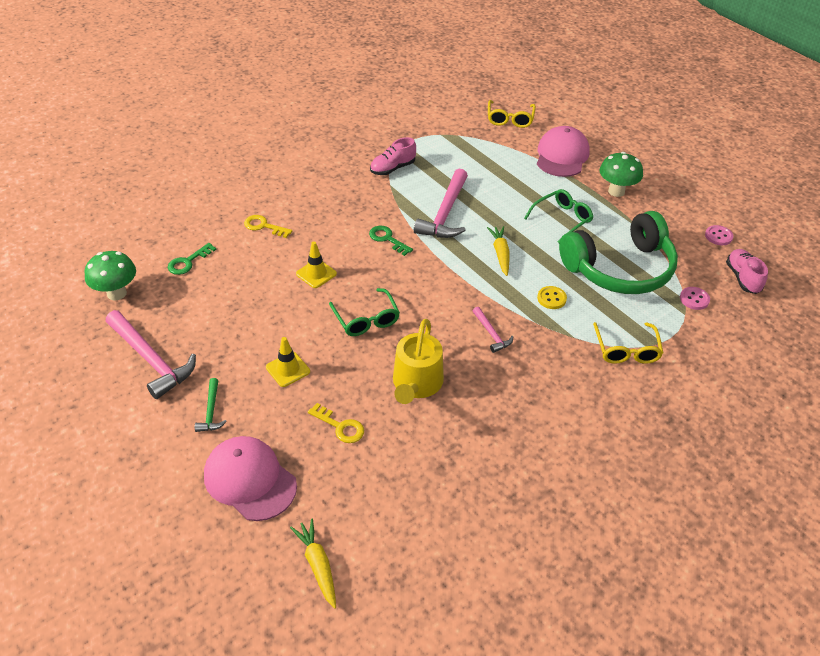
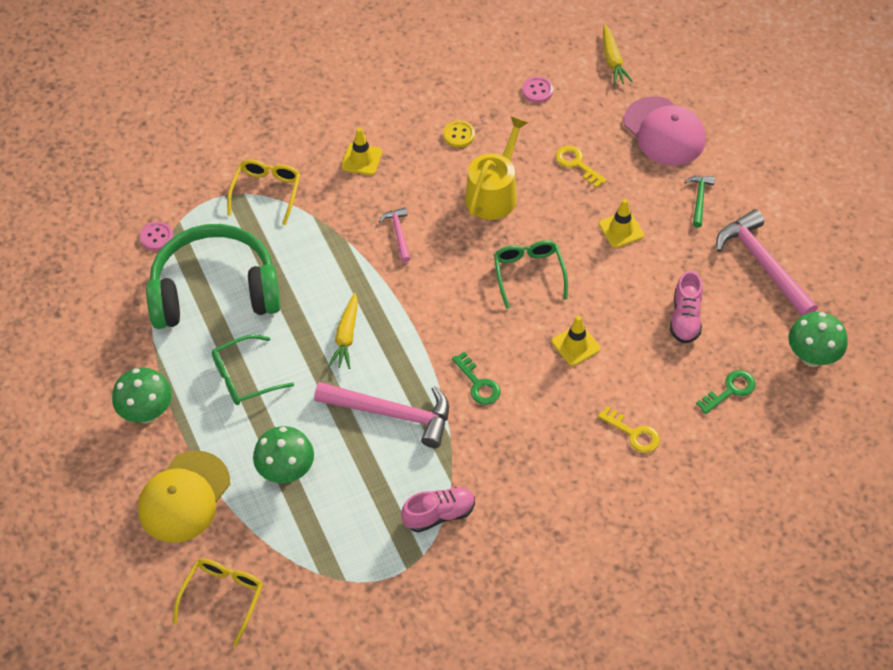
camera: 165 degrees left, 10 degrees up
pink hammer [414,169,468,238] -> pink hammer turned 75 degrees clockwise [314,382,449,448]
pink cap [537,126,590,177] -> yellow cap [138,451,230,543]
yellow button [537,286,567,309] -> yellow button moved to [443,121,475,148]
pink button [705,225,733,245] -> pink button moved to [522,77,553,103]
pink shoe [726,249,768,294] -> pink shoe moved to [670,271,703,343]
none -> green mushroom [253,426,314,483]
none -> yellow traffic cone [341,128,382,175]

